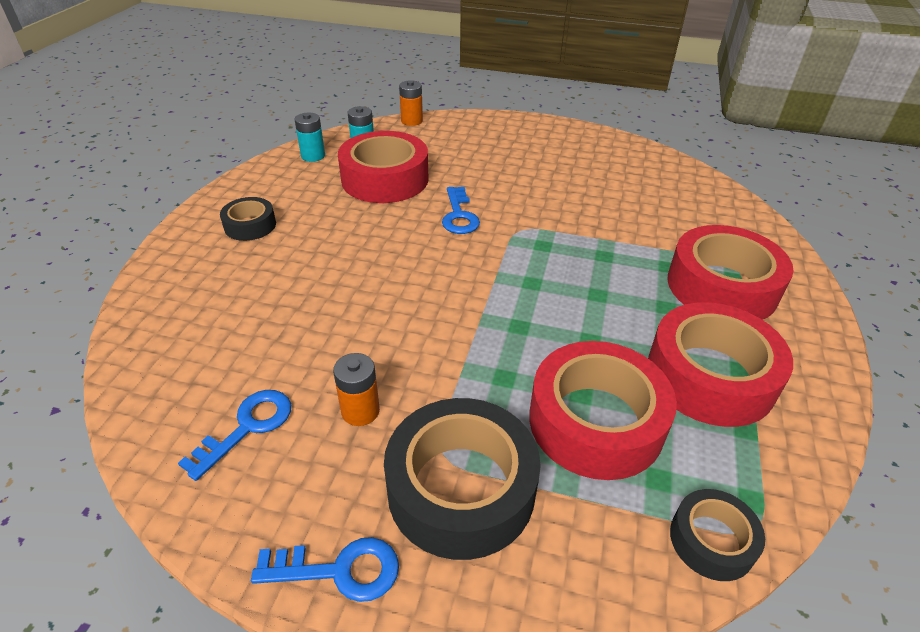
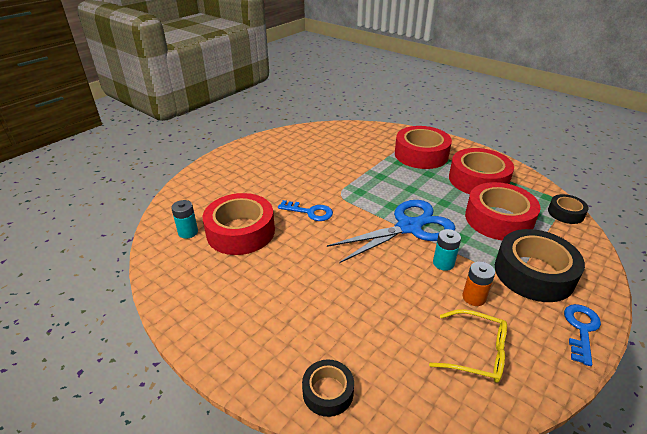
camera: 65 degrees left, 5 degrees down
blue key [178,390,291,481] -> yellow glasses [429,309,507,383]
black tape [220,197,276,241] -> black tape moved to [302,359,354,417]
turquoise battery [295,113,325,162] -> turquoise battery moved to [433,229,461,271]
orange battery [399,80,423,126] -> none
none -> blue scissors [327,200,455,263]

